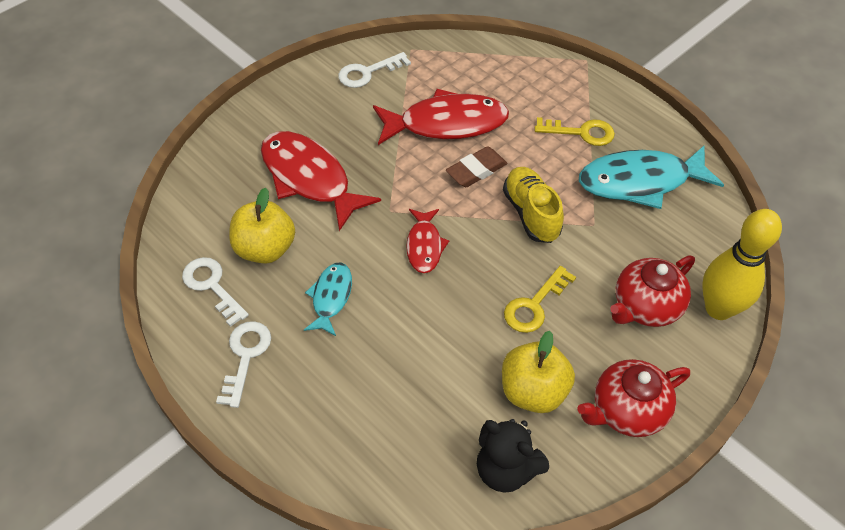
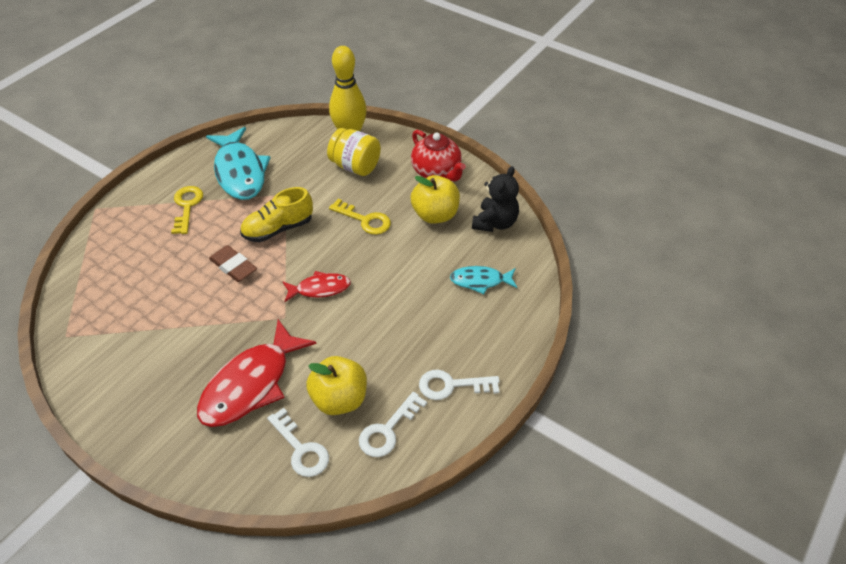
camera: 100 degrees left, 5 degrees down
turquoise fish [304,262,352,336] -> turquoise fish moved to [450,266,518,294]
white key [338,52,411,88] -> white key moved to [267,408,329,477]
red fish [373,89,509,145] -> none
red teapot [610,255,695,327] -> yellow jar [327,128,381,176]

